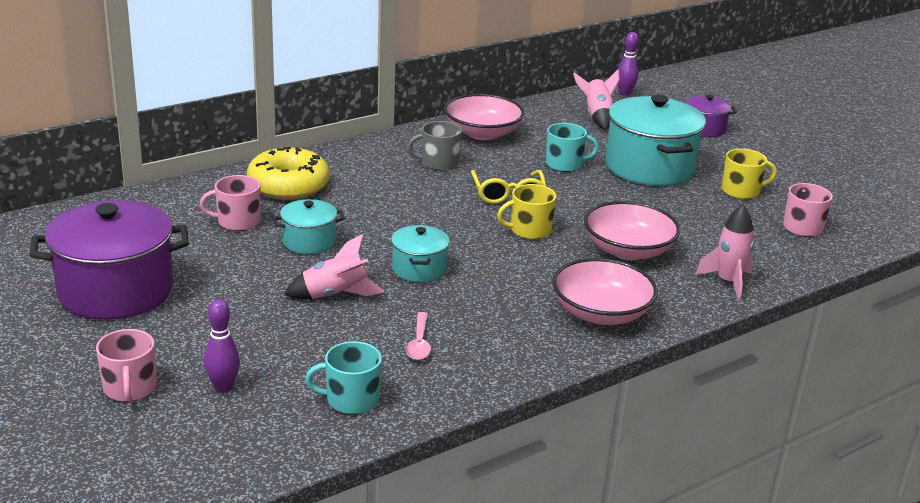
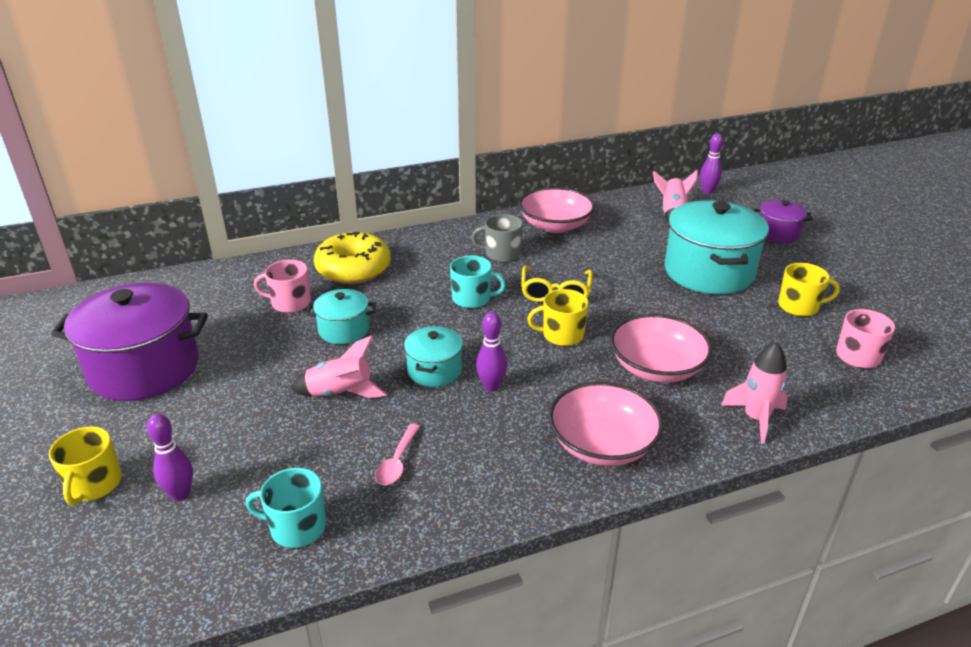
camera: 15 degrees right, 5 degrees up
pink mug [96,329,156,402] -> yellow mug [49,426,122,505]
turquoise mug [546,123,599,172] -> turquoise mug moved to [450,255,506,308]
none -> purple bowling pin [476,312,507,392]

